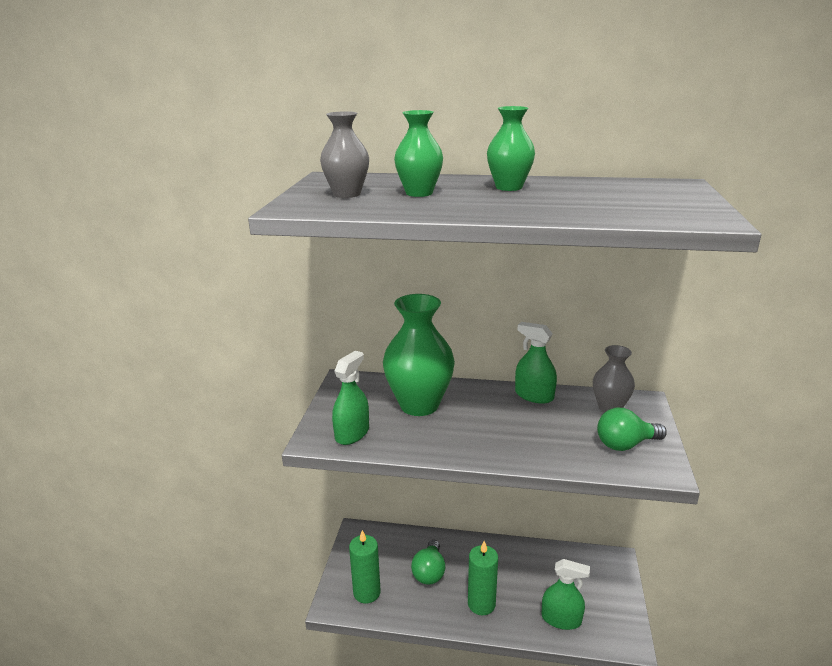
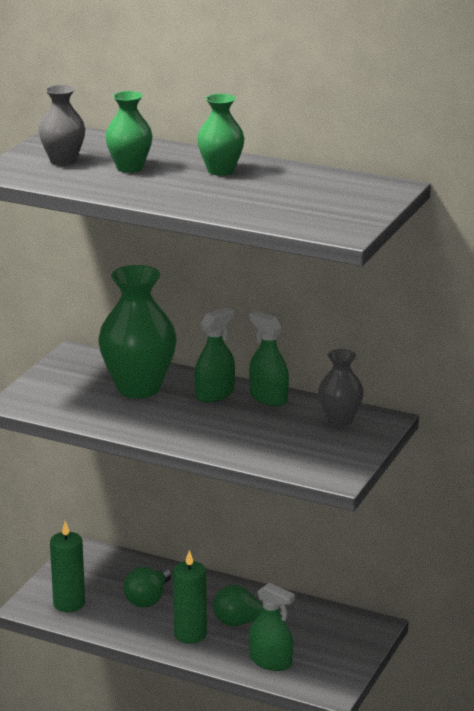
camera: 15 degrees right, 0 degrees up
green spray bottle [332,351,369,445] -> green spray bottle moved to [195,307,235,402]
green light bulb [597,408,667,451] -> green light bulb moved to [213,585,282,626]

